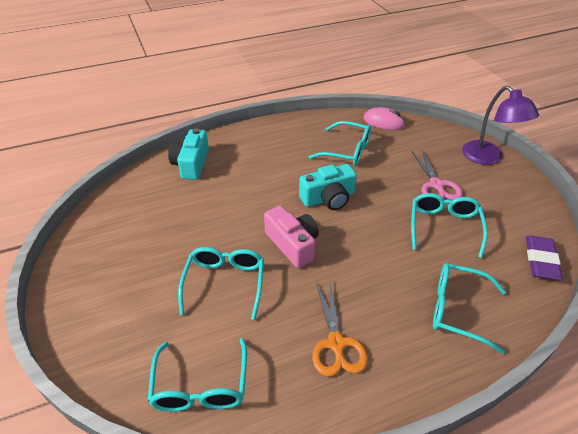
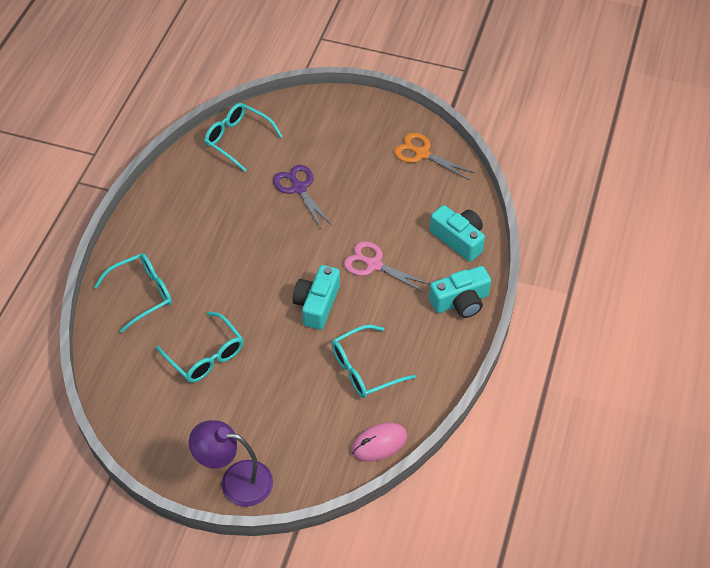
camera: 130 degrees right, 10 degrees up
turquoise glasses [178,247,264,320] -> purple scissors [273,165,332,230]
pink camera [264,206,319,268] -> none
orange scissors [312,281,368,377] -> orange scissors moved to [394,133,475,180]
pink scissors [411,150,463,200] -> pink scissors moved to [344,241,431,293]
purple eraser [526,235,562,280] -> none
none -> turquoise camera [429,266,491,318]

